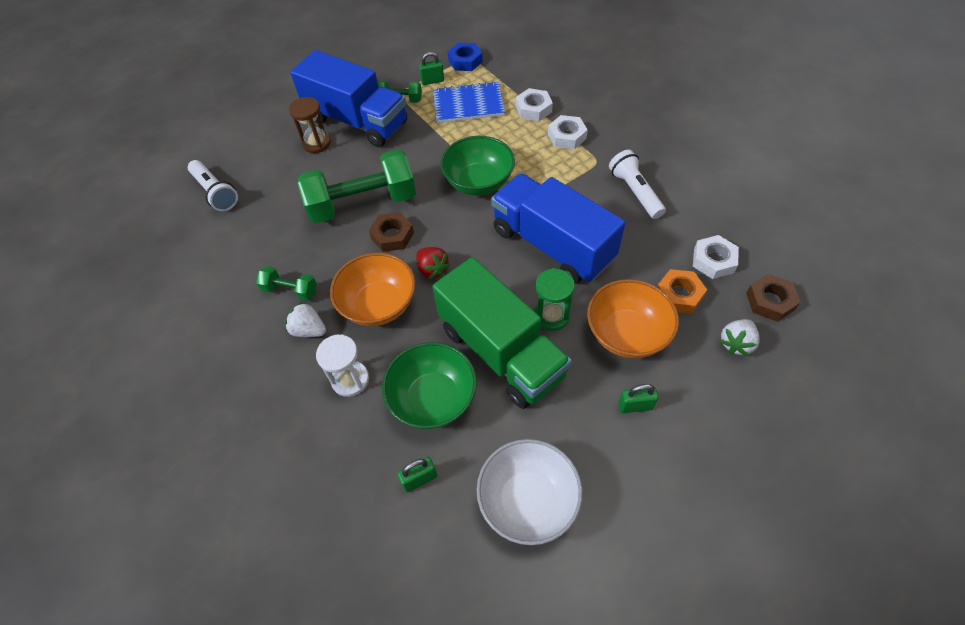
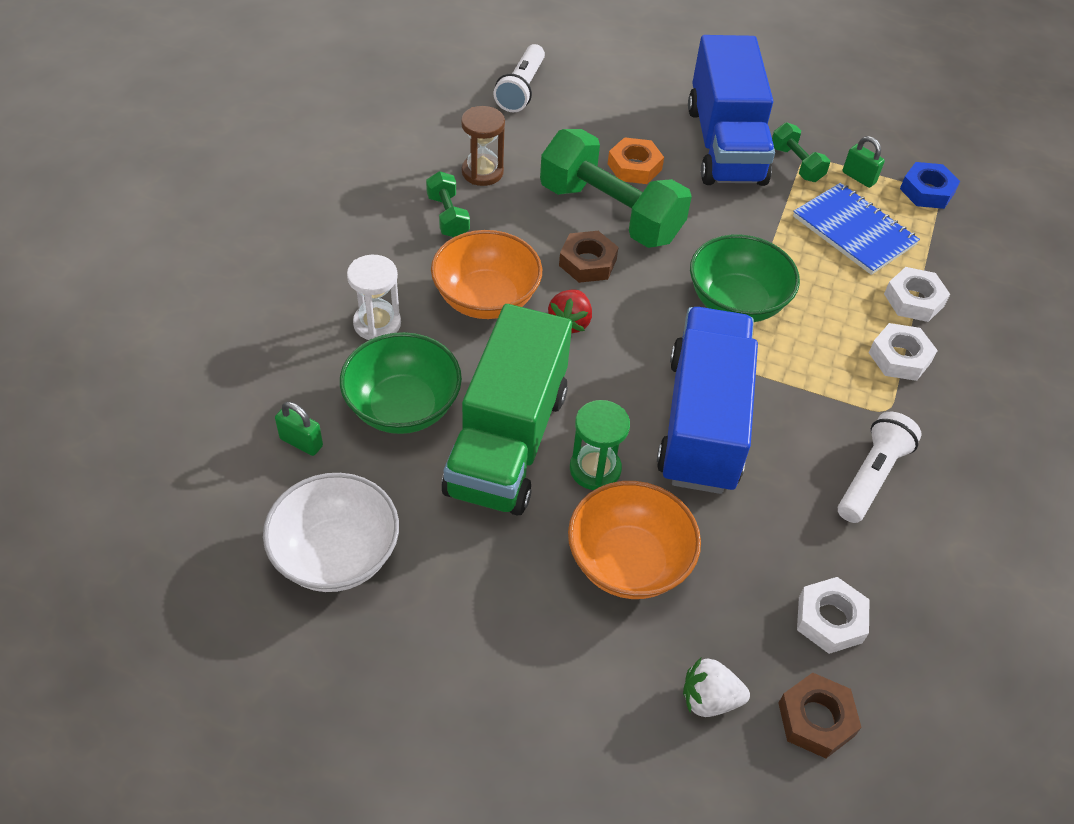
camera: 50 degrees right, 5 degrees down
white strawberry [285,302,326,337] -> none
brown hourglass [289,97,331,153] -> brown hourglass moved to [461,106,505,186]
green padlock [618,384,658,413] -> none
orange nut [657,269,707,314] -> orange nut moved to [608,137,664,184]

